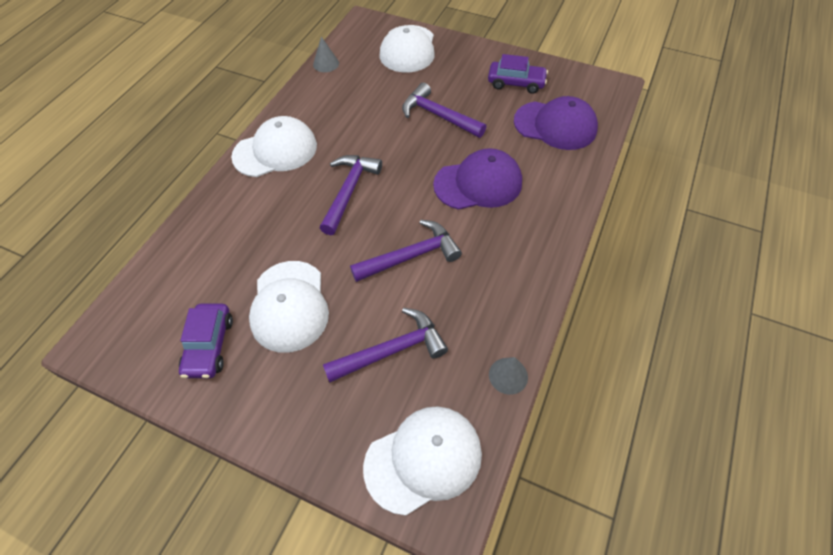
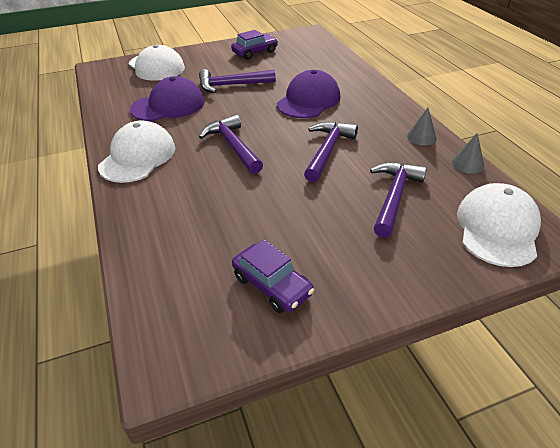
camera: 45 degrees left, 15 degrees down
white cap [249,261,329,353] -> none
grey cone [313,37,339,72] -> grey cone moved to [407,108,437,145]
purple cap [514,96,598,150] -> purple cap moved to [130,76,205,121]

